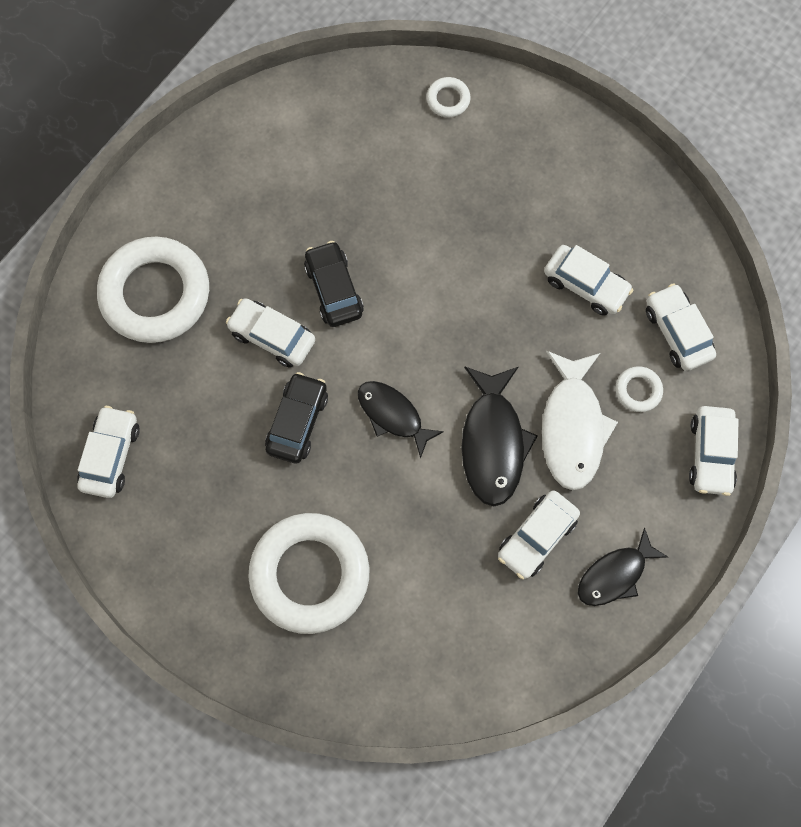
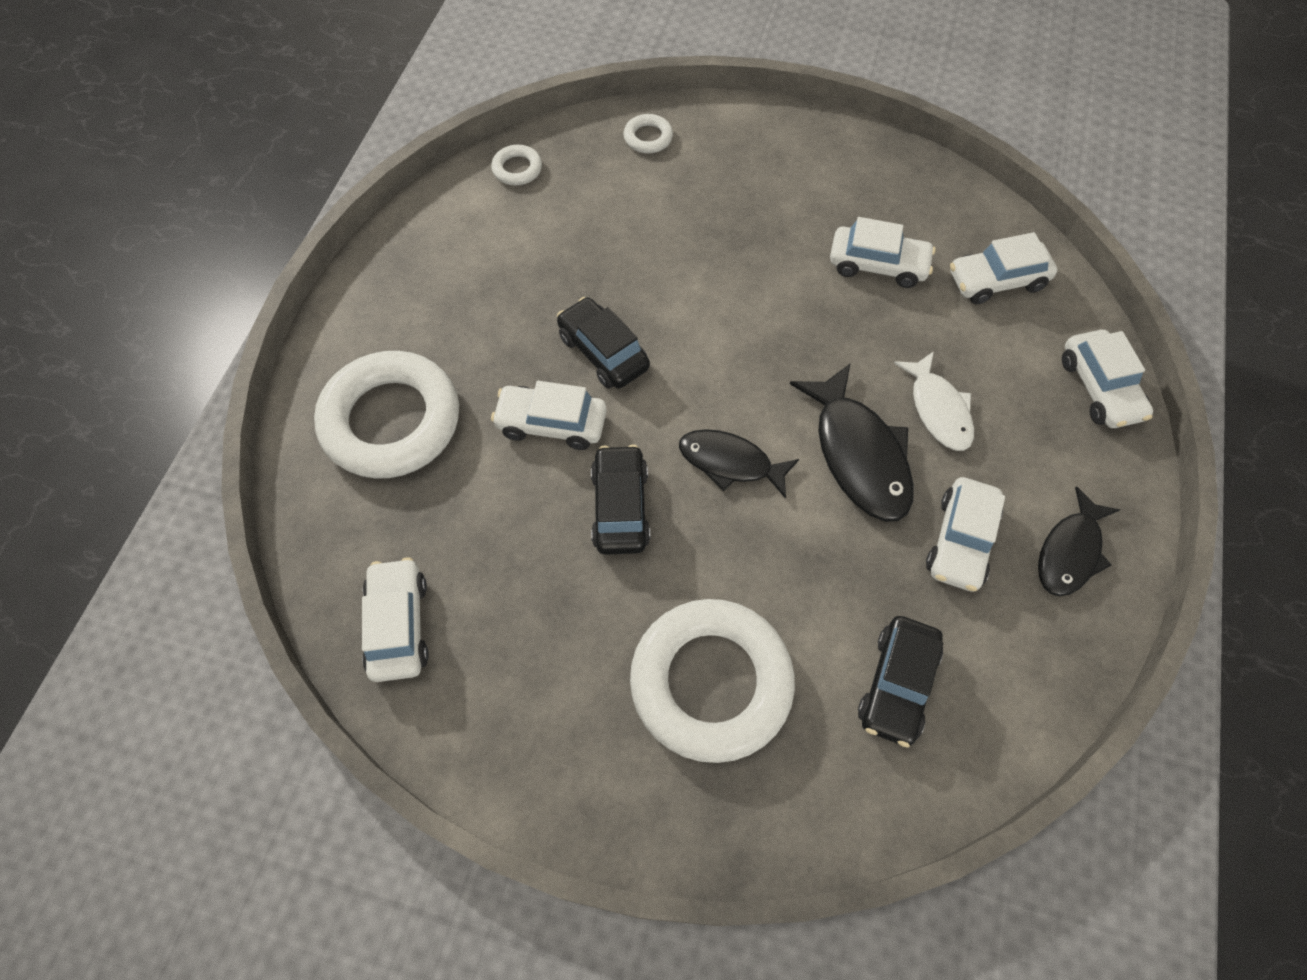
camera: 20 degrees left, 10 degrees down
white fish [542,351,618,490] -> white fish [894,351,974,451], size x0.66
white ring [616,366,663,412] -> white ring moved to [491,145,542,185]
white car [646,283,716,371] -> white car turned 60 degrees counterclockwise [950,232,1057,304]
none -> black car [858,616,943,748]

